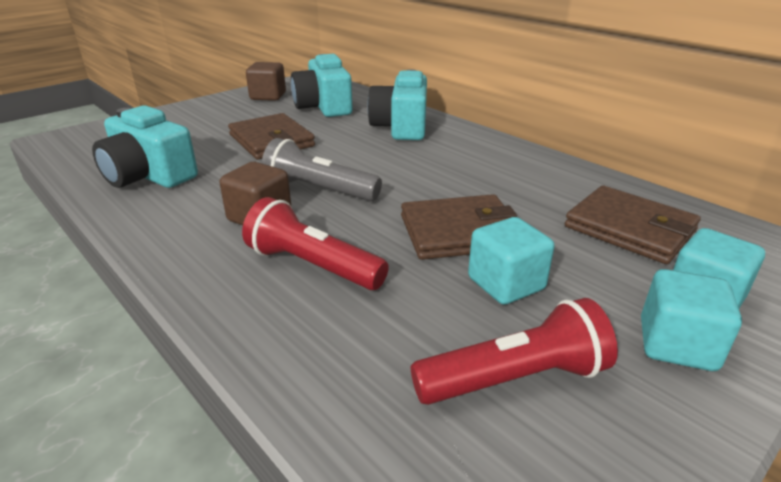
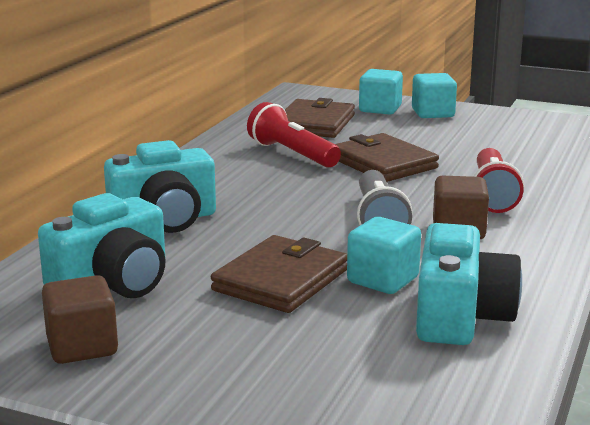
camera: 115 degrees left, 10 degrees down
red flashlight [411,298,618,405] -> red flashlight moved to [247,102,341,168]
turquoise cube [468,217,555,305] -> turquoise cube moved to [347,217,421,294]

